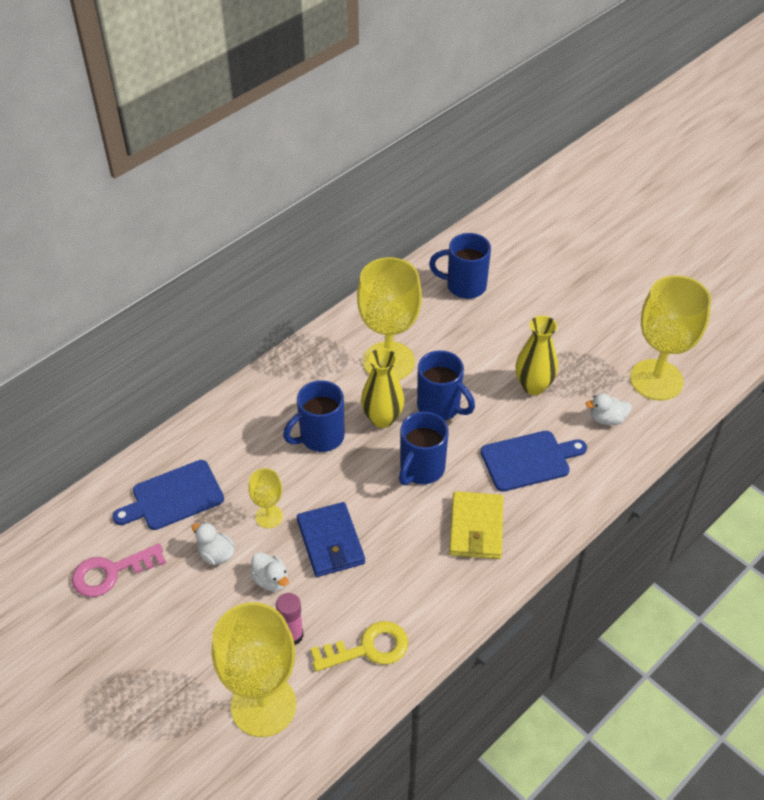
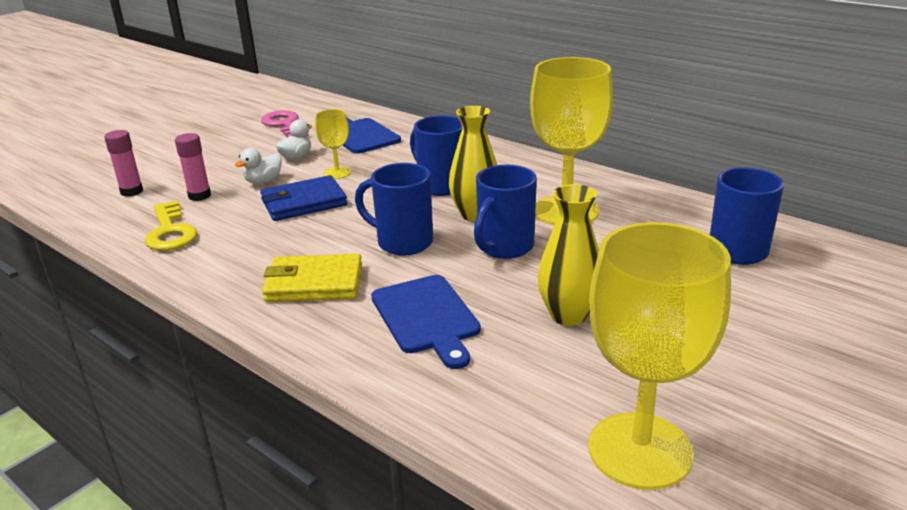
camera: 85 degrees right, 20 degrees down
yellow goblet [212,602,296,737] -> pink glue stick [104,130,143,197]
white duck [585,393,632,425] -> none

